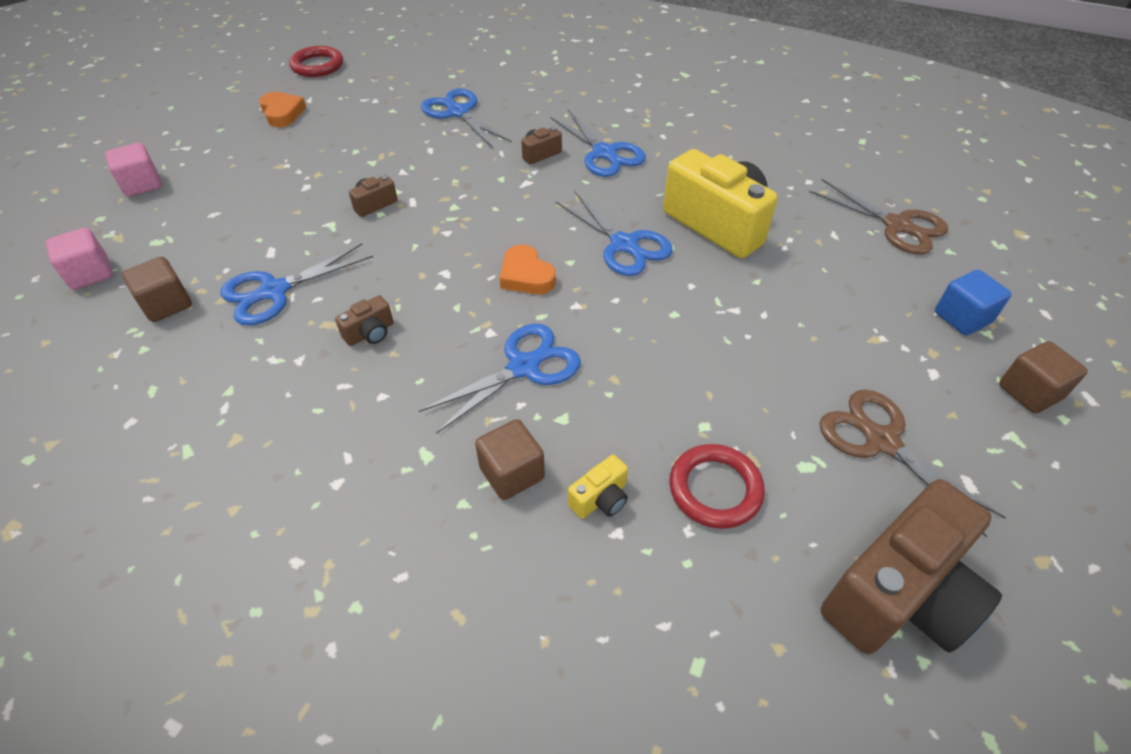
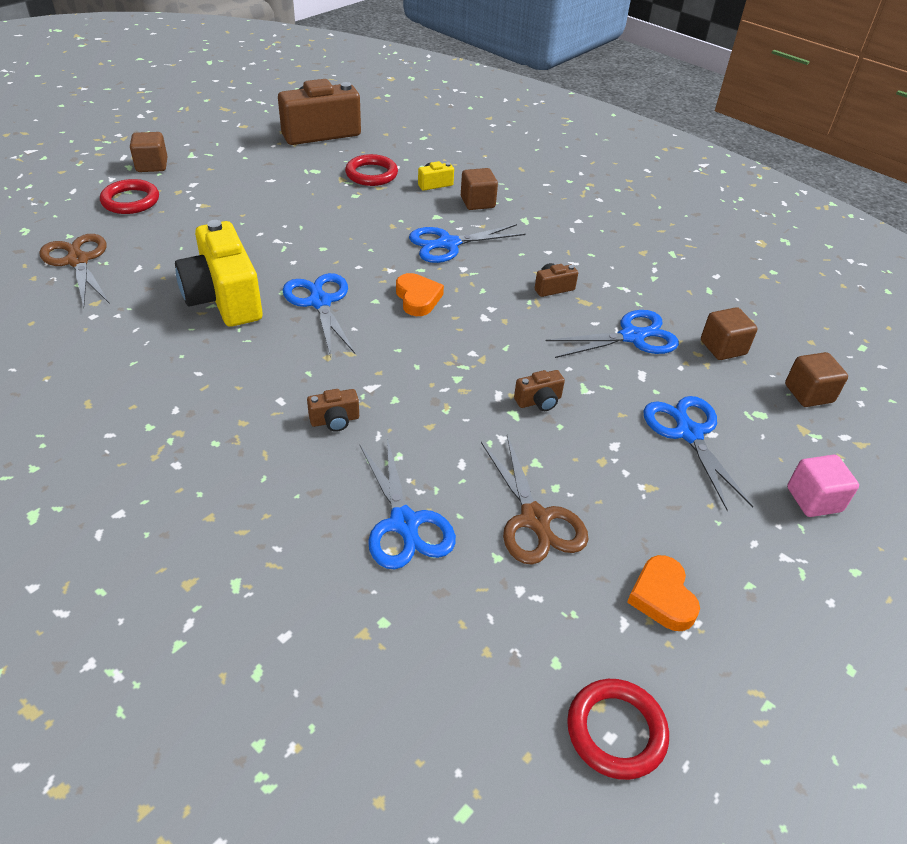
camera: 165 degrees left, 5 degrees down
pink cube [46,228,113,290] -> brown cube [785,352,848,407]
blue scissors [551,110,646,177] -> blue scissors moved to [643,396,753,511]
brown scissors [820,389,1006,537] -> brown scissors moved to [481,435,589,565]
blue cube [935,270,1011,335] -> red ring [100,179,159,214]

